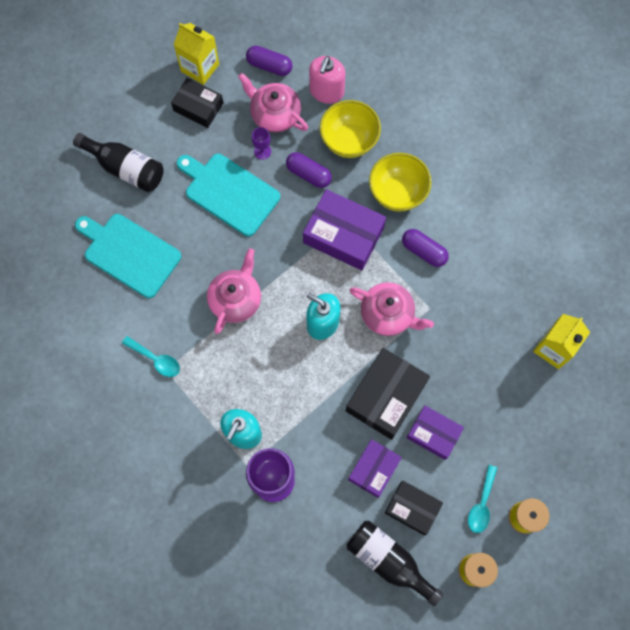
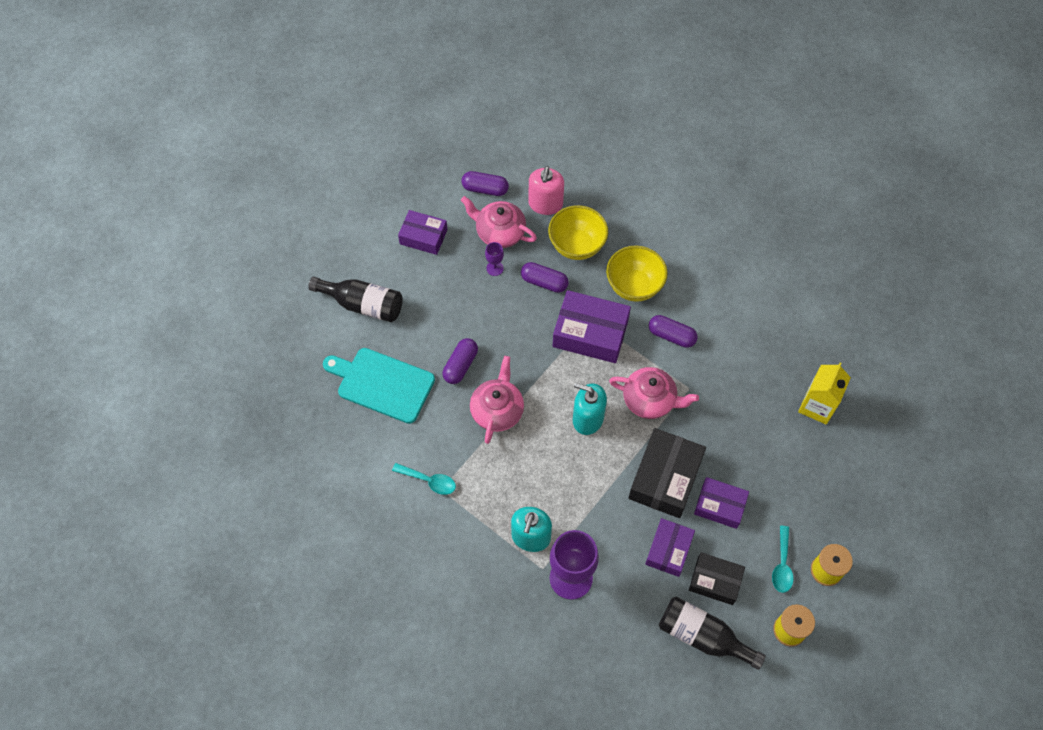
camera: 10 degrees left, 10 degrees down
black box [171,78,223,128] -> purple box [398,210,447,255]
yellow carton [173,23,219,85] -> none
turquoise cutting board [177,154,280,237] -> none
none -> purple capsule [443,338,478,384]

